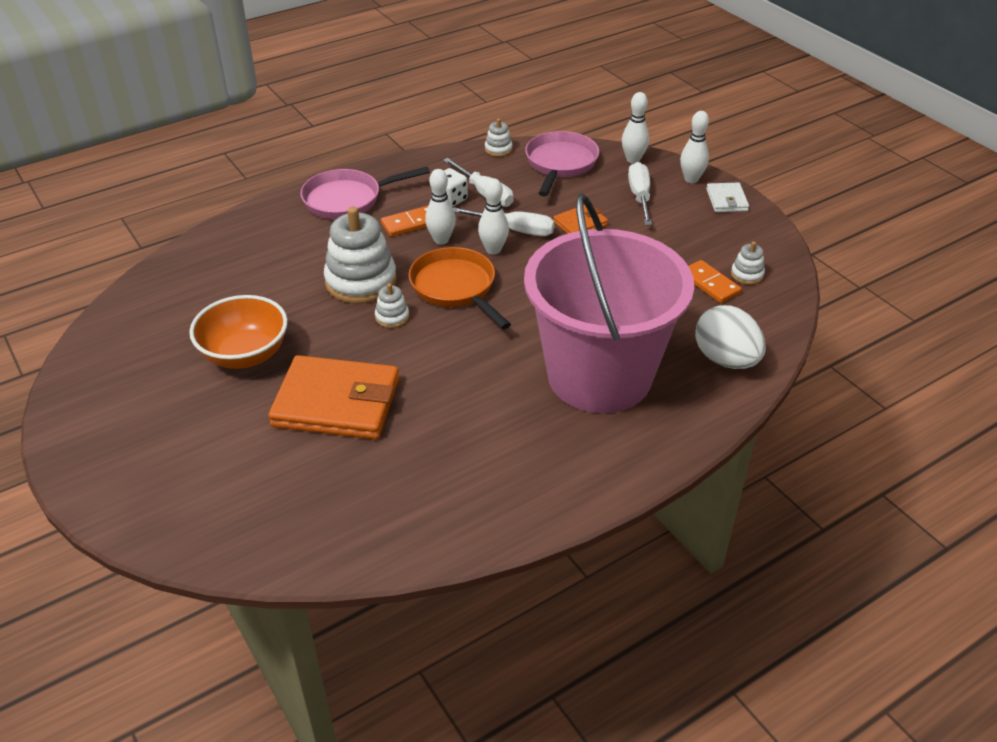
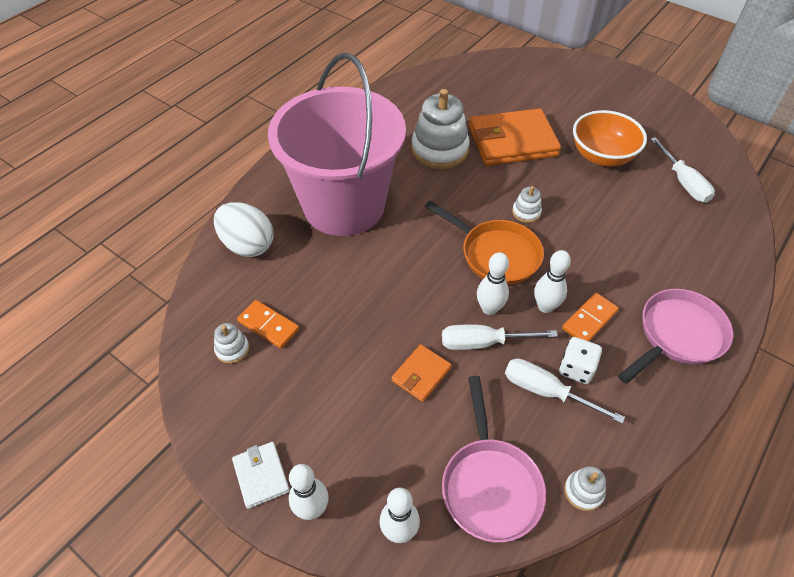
camera: 160 degrees right, 10 degrees up
white stacking toy [324,206,397,304] -> white stacking toy moved to [411,89,470,169]
white screwdriver [628,162,652,225] -> white screwdriver moved to [650,137,715,203]

